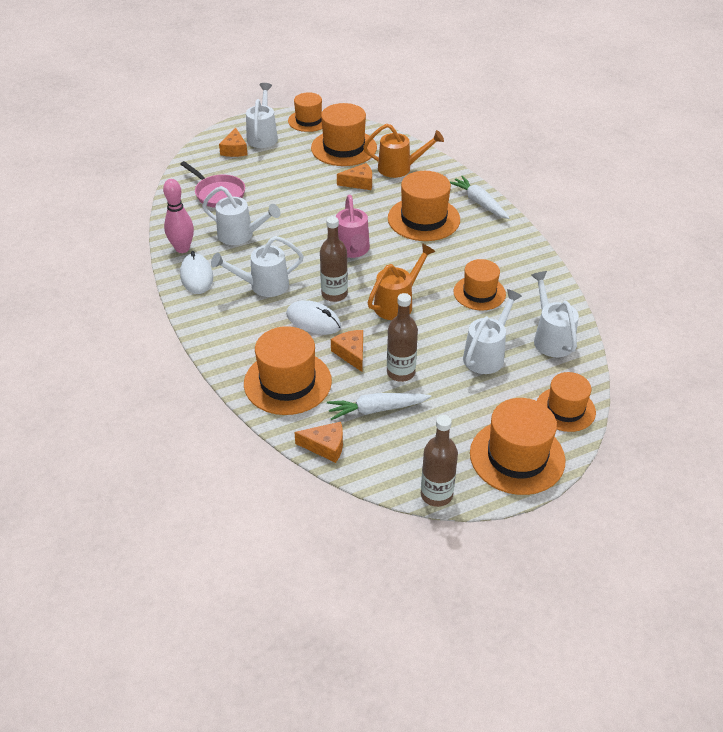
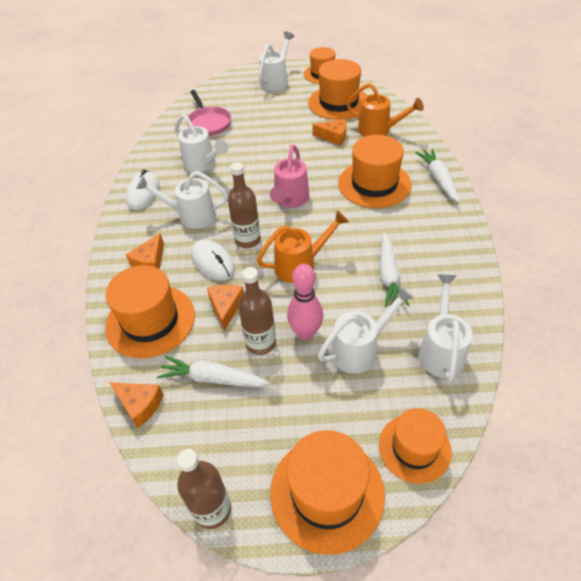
camera: 25 degrees right, 5 degrees up
pink bowling pin [163,179,194,253] -> pink bowling pin moved to [287,264,323,340]
orange cheese [219,128,248,157] -> orange cheese moved to [126,233,164,269]
orange hat [453,259,506,310] -> white carrot [380,232,410,307]

